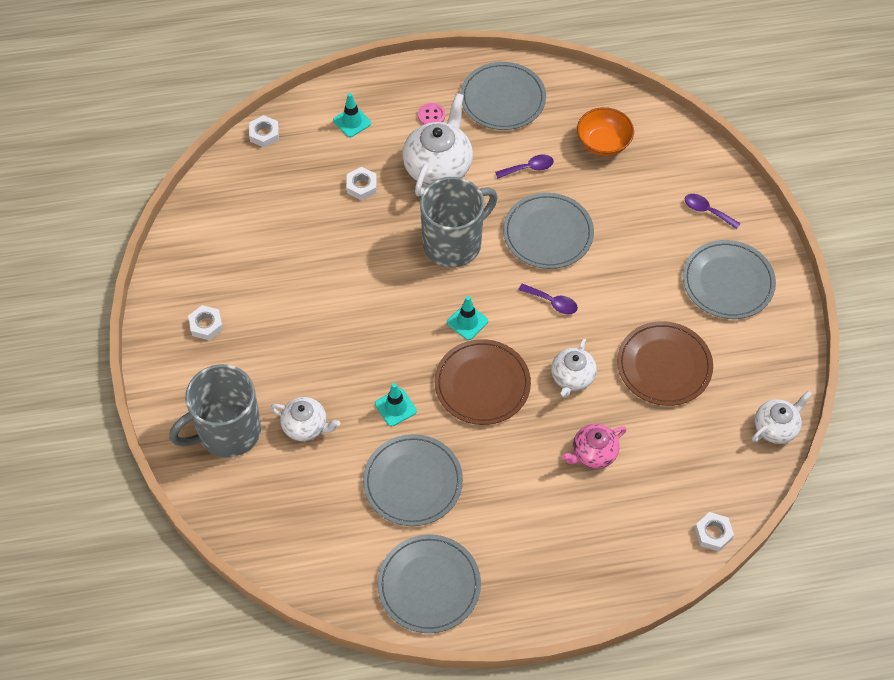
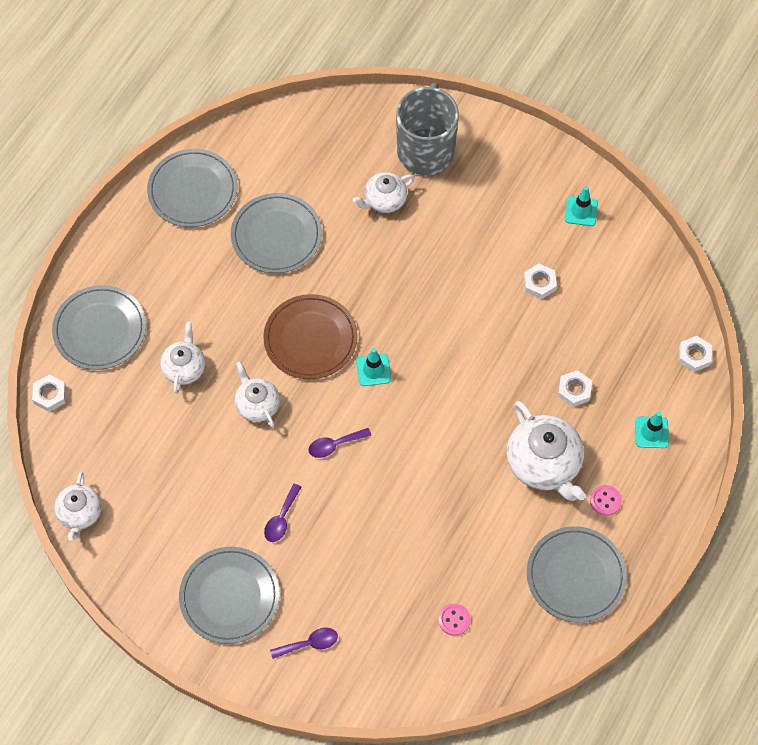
camera: 130 degrees right, 5 degrees up
white nut [188,305,223,340] -> white nut moved to [524,264,557,299]
turquoise traffic cone [375,383,417,427] -> turquoise traffic cone moved to [565,186,598,226]
grey mug [420,177,498,267] -> none
purple spoon [495,154,554,179] -> purple spoon moved to [264,484,302,542]
grey plate [503,193,594,269] -> grey plate moved to [52,285,146,370]
pink teapot [562,424,627,469] -> white teapot [160,321,205,394]
orange bowl [577,107,634,156] -> pink button [438,603,471,636]
brown plate [617,321,713,406] -> none

